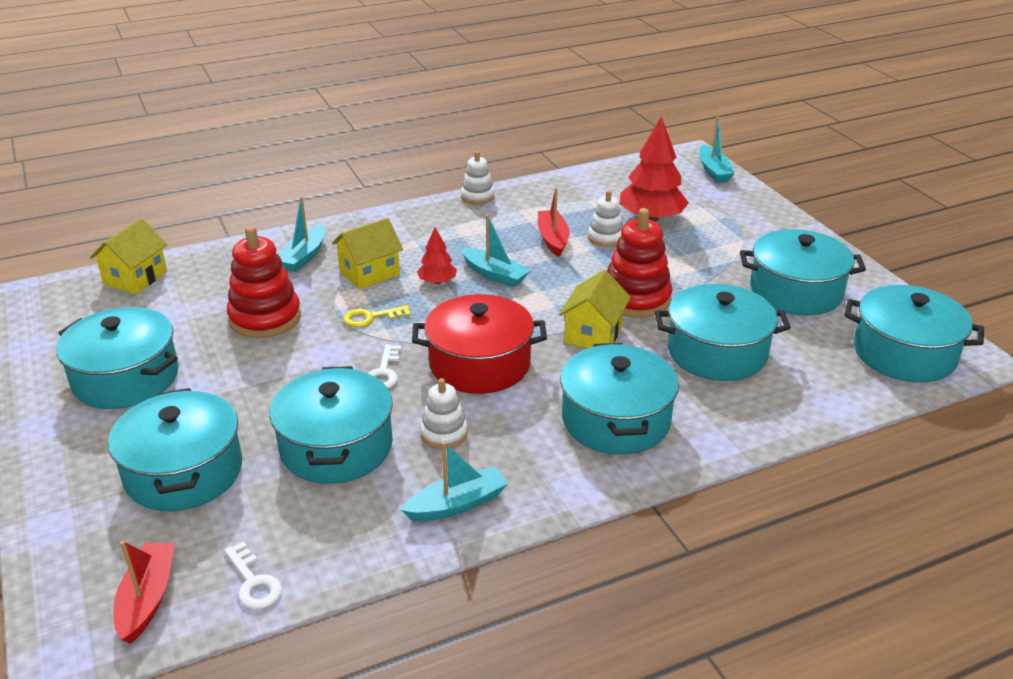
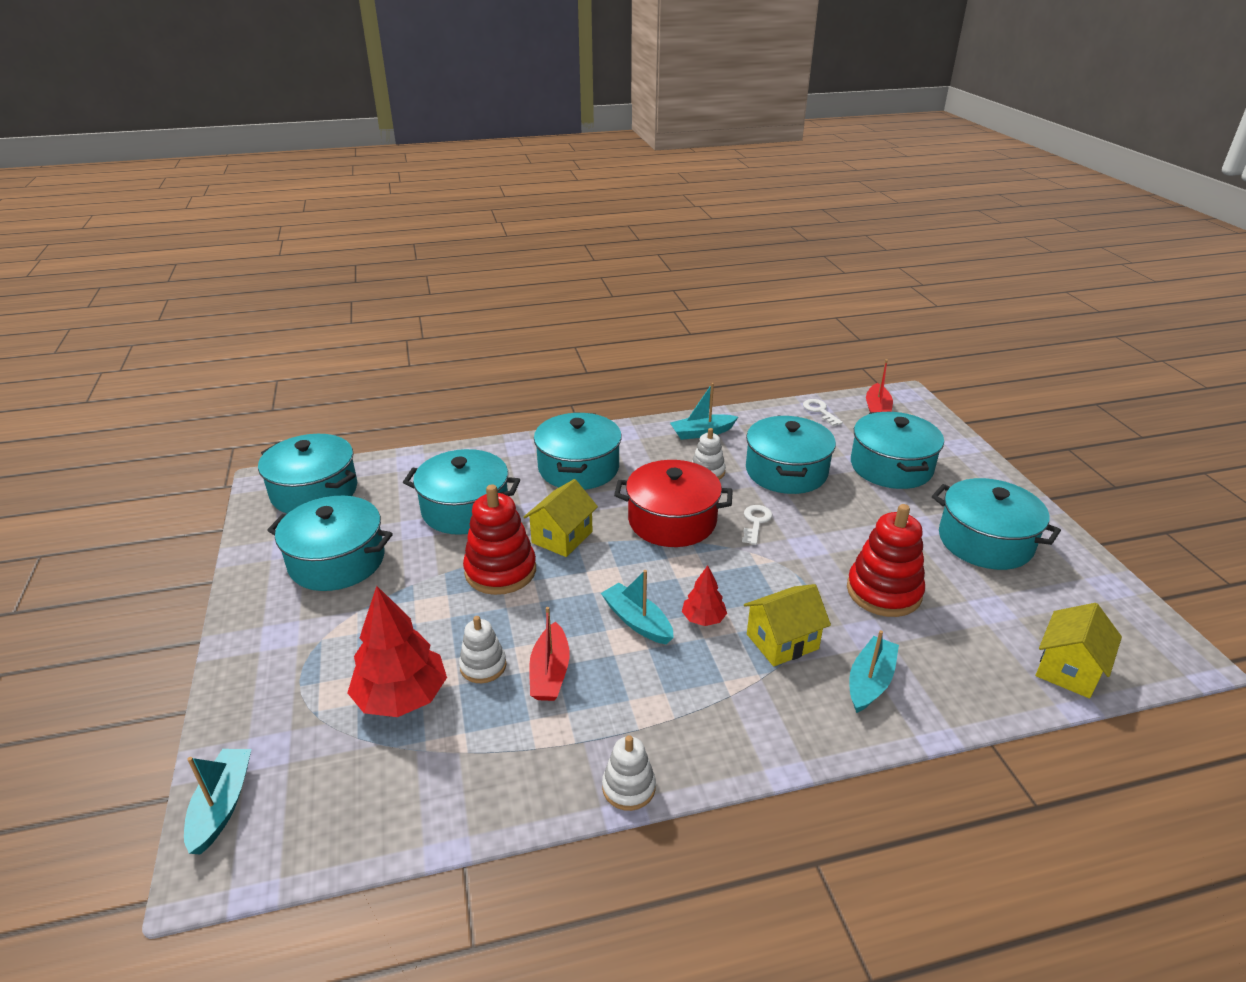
camera: 170 degrees left, 0 degrees up
yellow key [343,305,411,327] -> none

